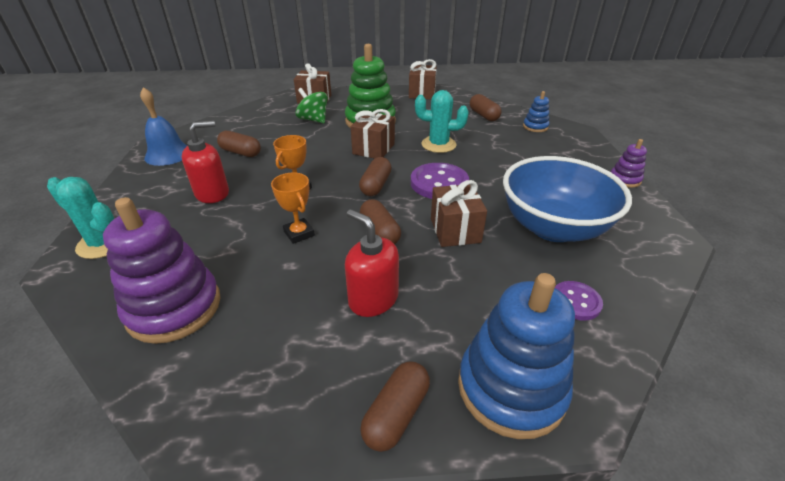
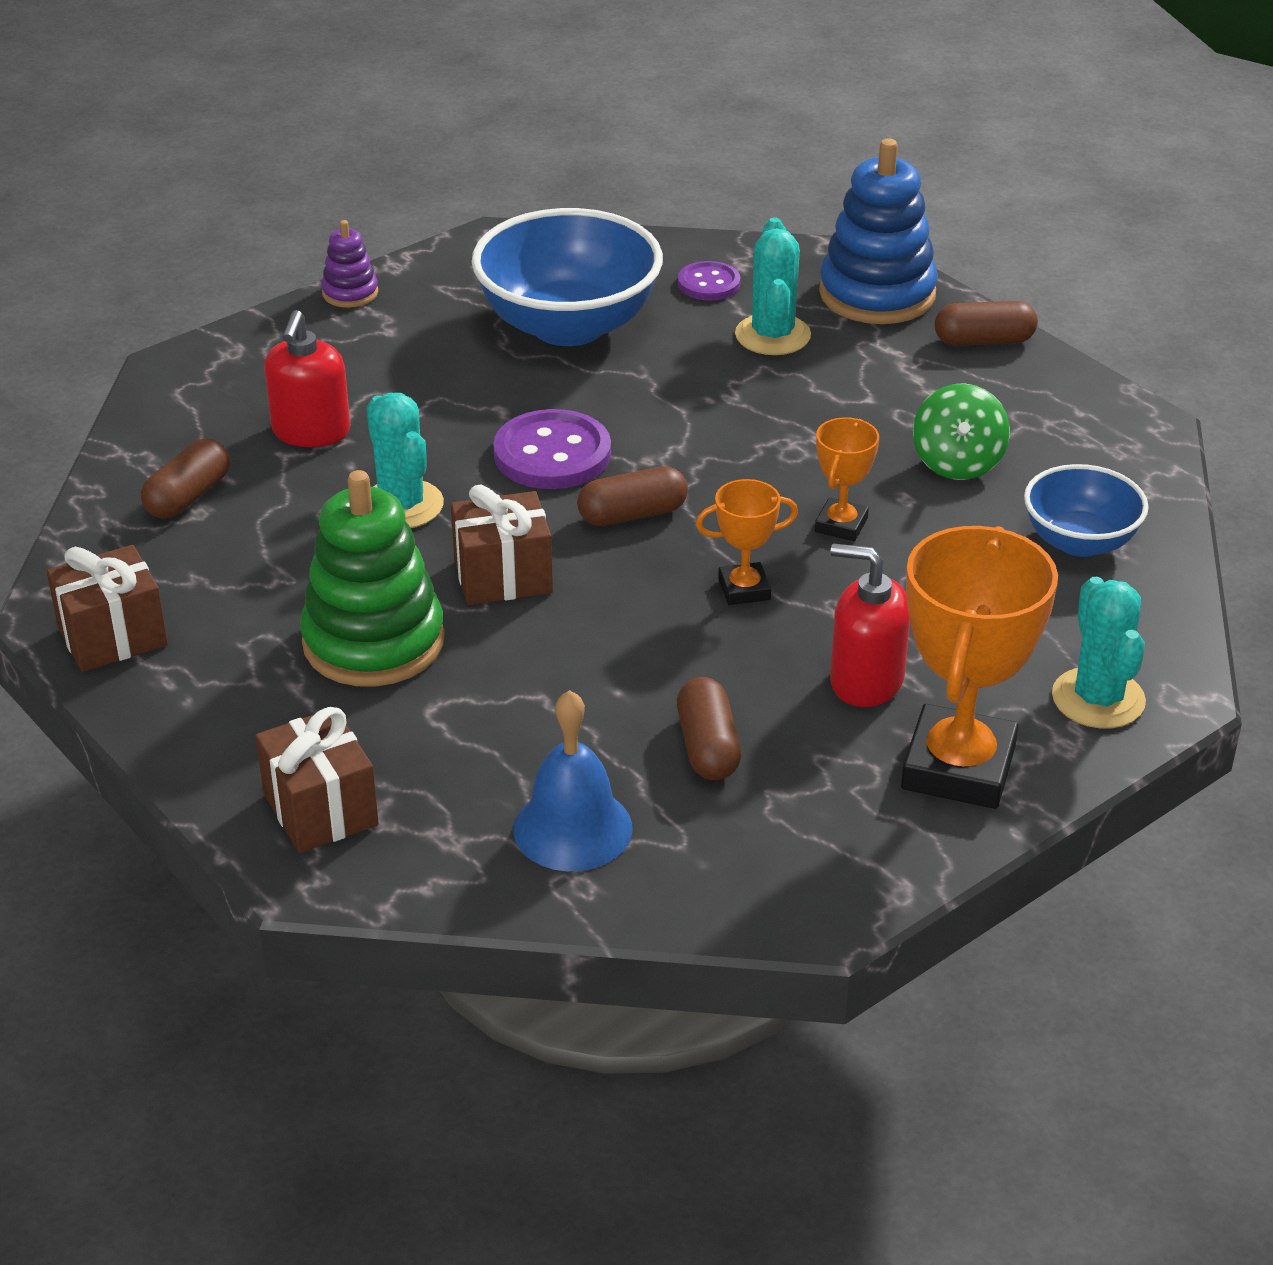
camera: 125 degrees left, 0 degrees up
purple stacking toy [103,197,221,344] -> blue bowl [1024,464,1149,557]
blue bell [140,87,187,166] -> blue bell moved to [513,690,633,871]
green spinning top [296,88,328,123] -> green spinning top moved to [913,383,1010,480]
red soap dispenser [345,209,399,317] -> red soap dispenser moved to [264,310,350,447]
brown capsule [360,199,401,244] -> none
brown gift [431,180,487,247] -> none
blue stacking toy [523,91,550,132] -> none
none -> turquoise cactus [735,218,811,355]
none -> orange trophy [901,526,1058,809]

